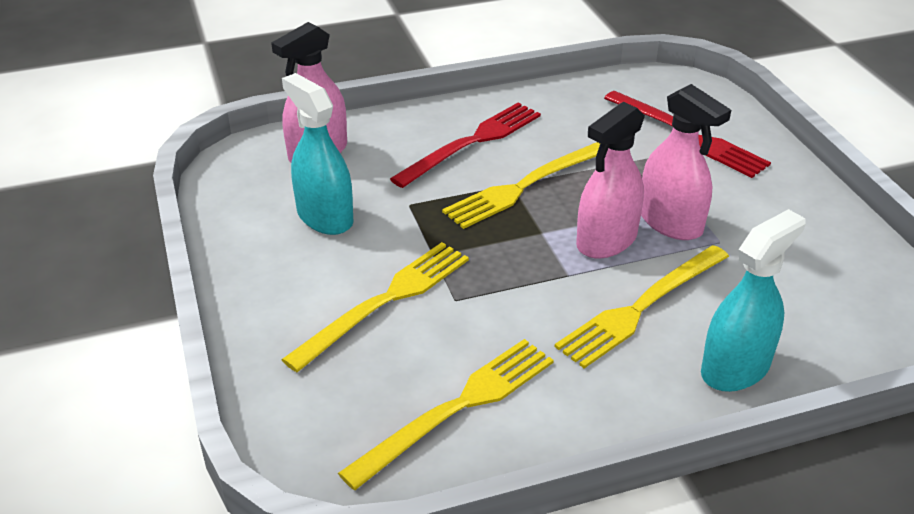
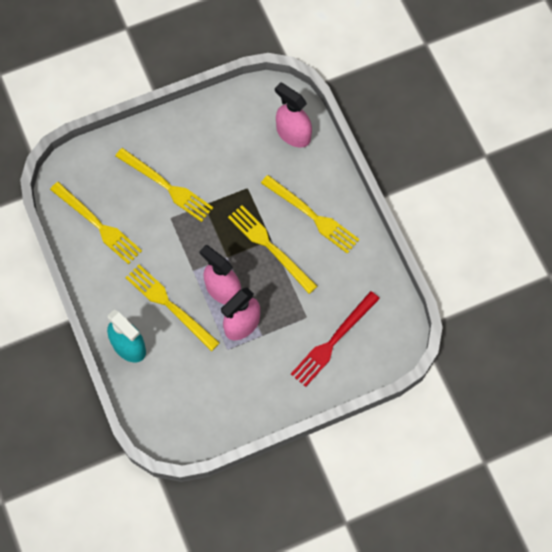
camera: 85 degrees right, 30 degrees up
turquoise spray bottle [282,73,354,235] -> none
red fork [390,103,541,188] -> yellow fork [261,175,360,254]

